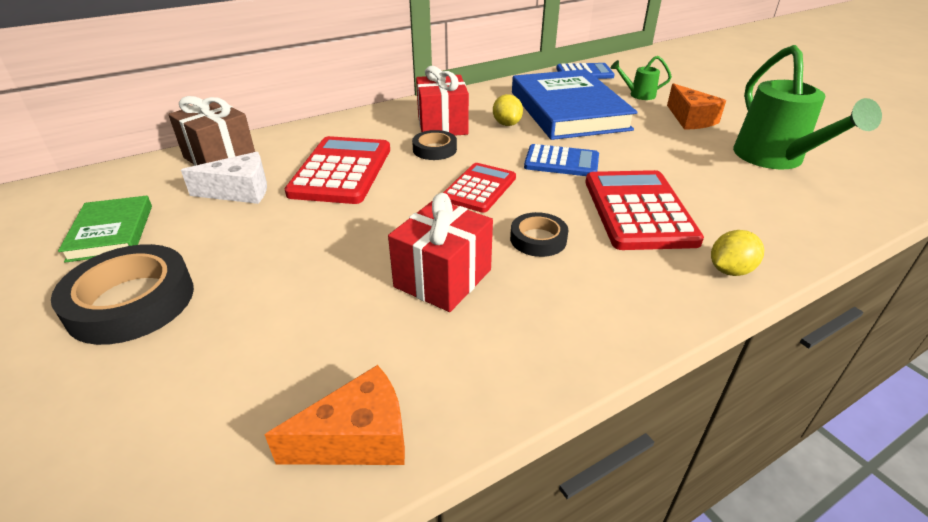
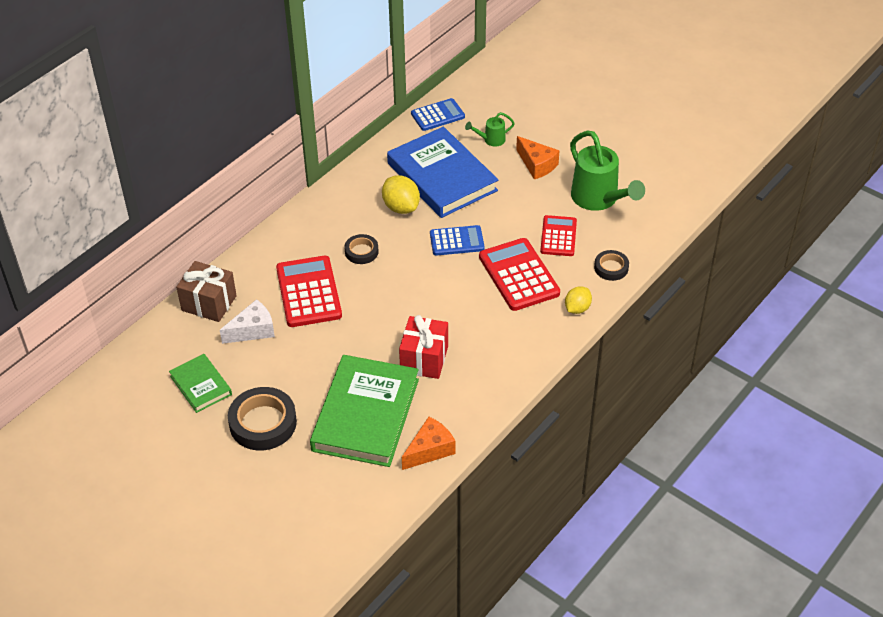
camera: 20 degrees left, 10 degrees up
red gift [416,66,469,136] -> none
red calculator [443,163,516,213] -> red calculator moved to [540,215,577,256]
yellow lemon [493,94,523,126] -> yellow lemon [382,175,420,214], size x1.51
black tape [510,212,569,257] -> black tape moved to [594,250,629,281]
none -> green book [310,355,419,467]

